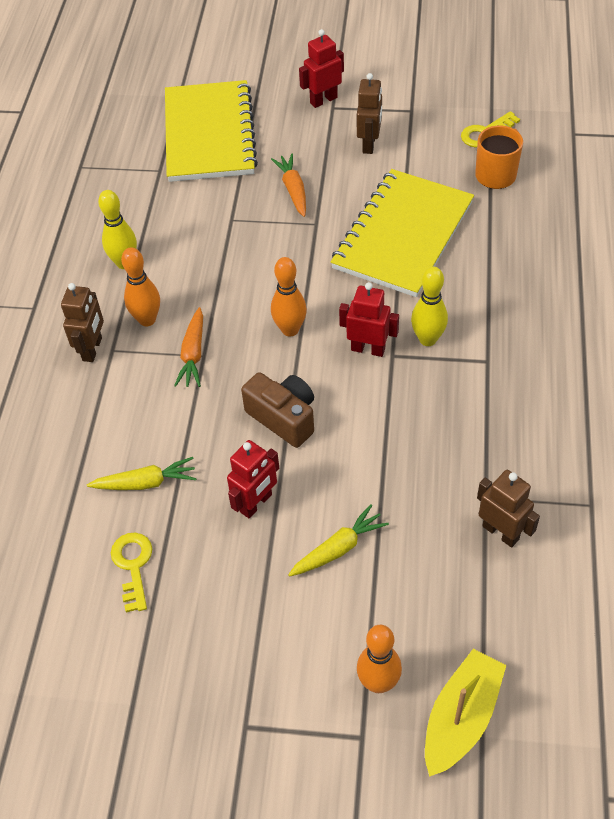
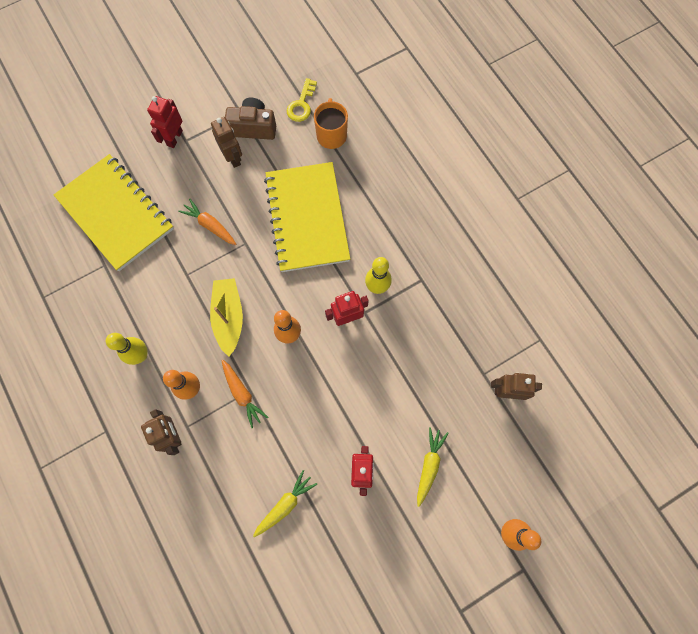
camera: 40 degrees left, 20 degrees up
yellow key [111,533,152,612] -> none
brown camera [241,372,314,448] -> brown camera moved to [225,98,276,140]
yellow boat [425,649,507,777] -> yellow boat moved to [210,278,243,357]

